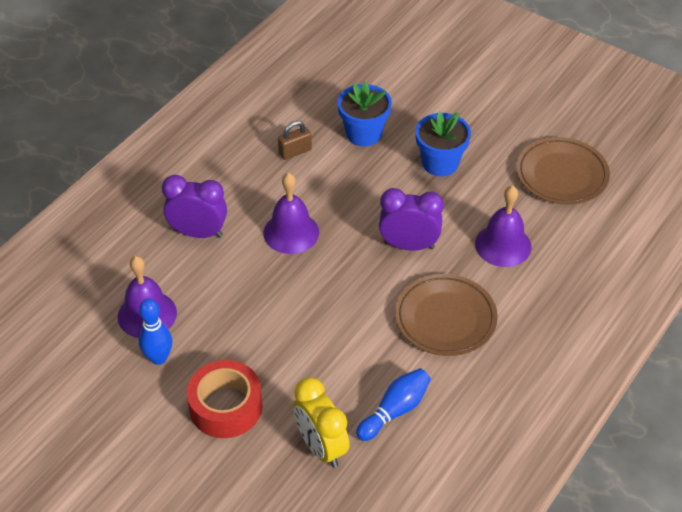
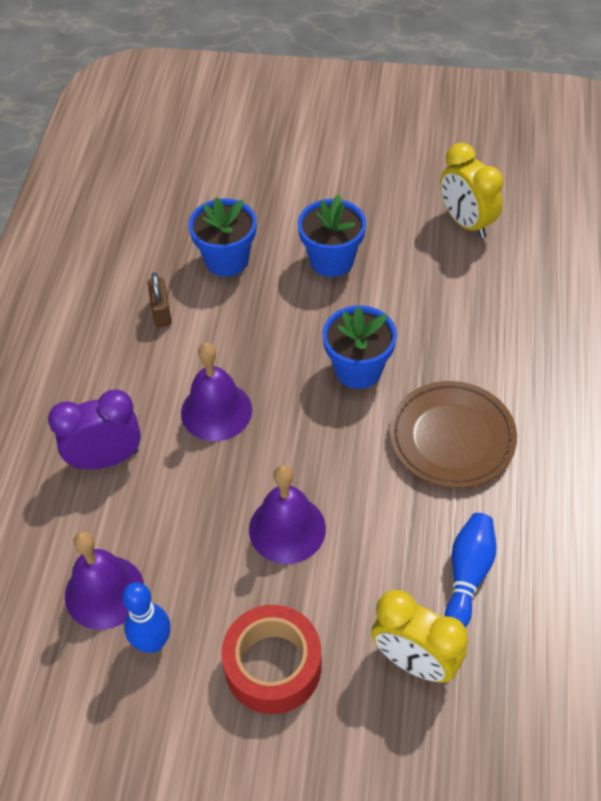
camera: 25 degrees left, 5 degrees up
brown padlock [278,121,312,160] -> brown padlock turned 45 degrees counterclockwise [148,272,172,327]
purple clock [379,188,444,251] -> blue flower pot [323,305,397,389]
purple bell [475,185,532,267] -> purple bell moved to [249,465,326,564]
brown plate [517,137,610,205] -> yellow clock [440,143,503,239]

